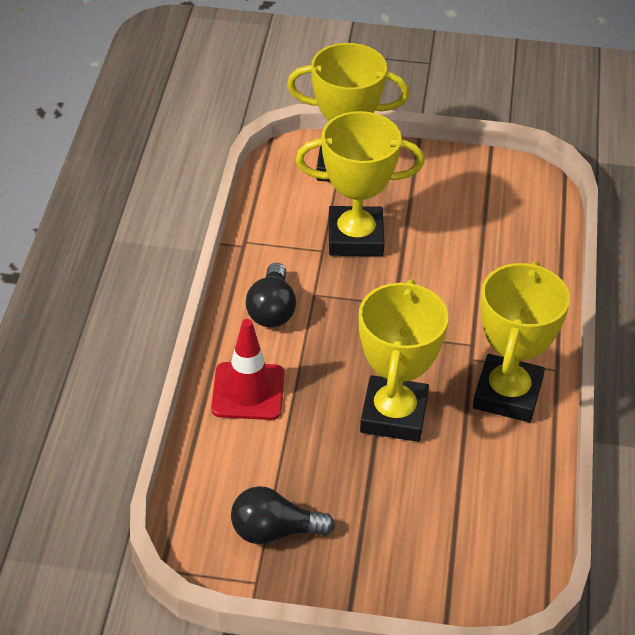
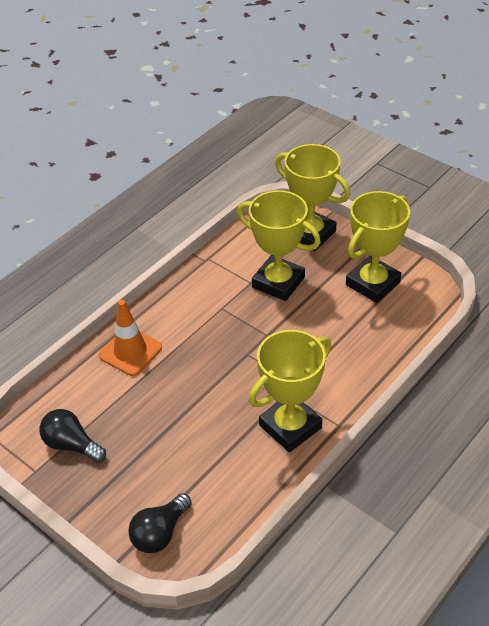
camera: 35 degrees right, 0 degrees up
red traffic cone [211,319,284,420] -> orange traffic cone [99,300,162,376]
black light bulb [246,263,296,327] -> black light bulb moved to [128,493,192,553]
yellow trophy [359,279,448,442] -> yellow trophy moved to [346,191,410,303]

